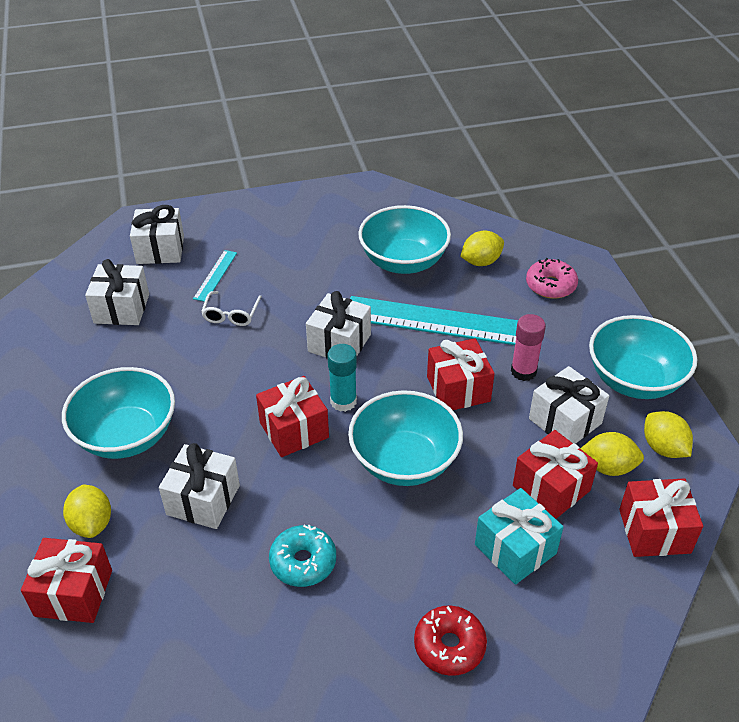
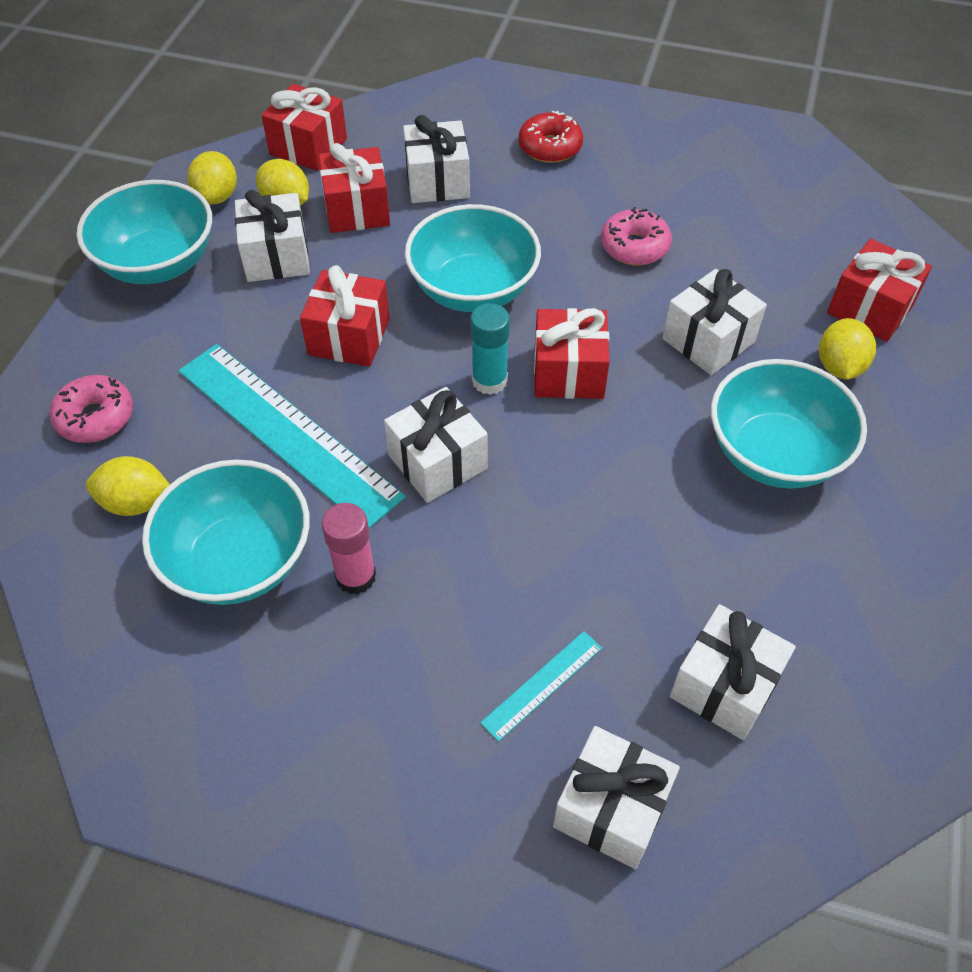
camera: 150 degrees left, 10 degrees up
white glasses [201,291,262,326] -> none
turquoise donut [269,525,336,587] -> pink donut [601,207,672,265]
turquoise gift [475,488,563,584] -> white gift [403,115,470,203]
pink glue stick [511,314,546,381] -> pink glue stick moved to [322,503,376,595]

